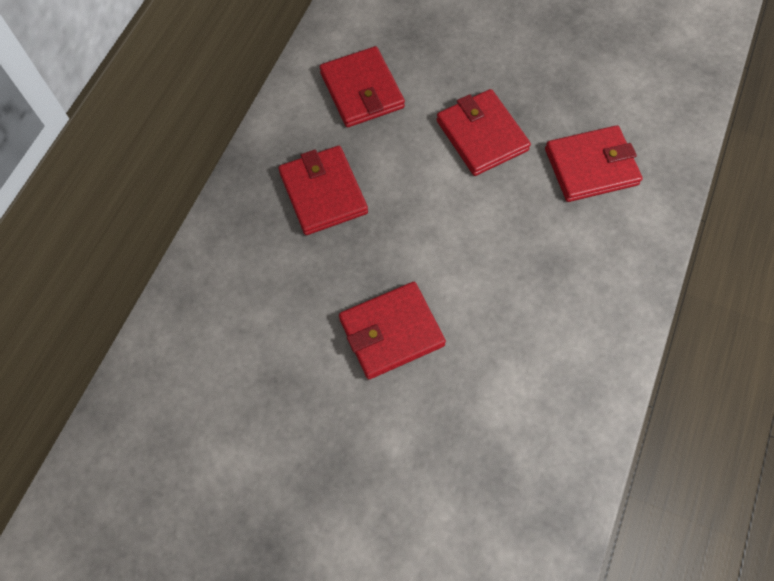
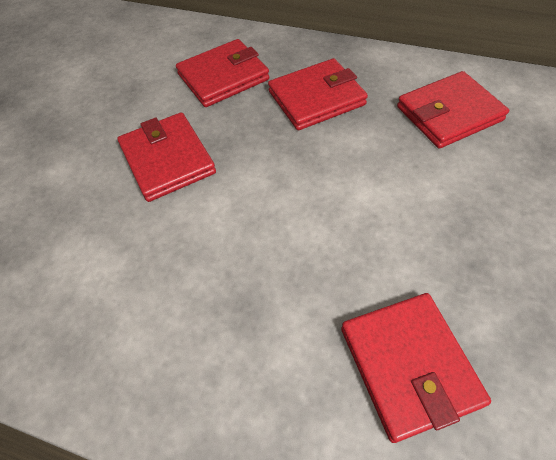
camera: 90 degrees right, 10 degrees down
red wallet [436,89,531,176] -> red wallet moved to [176,39,269,107]

